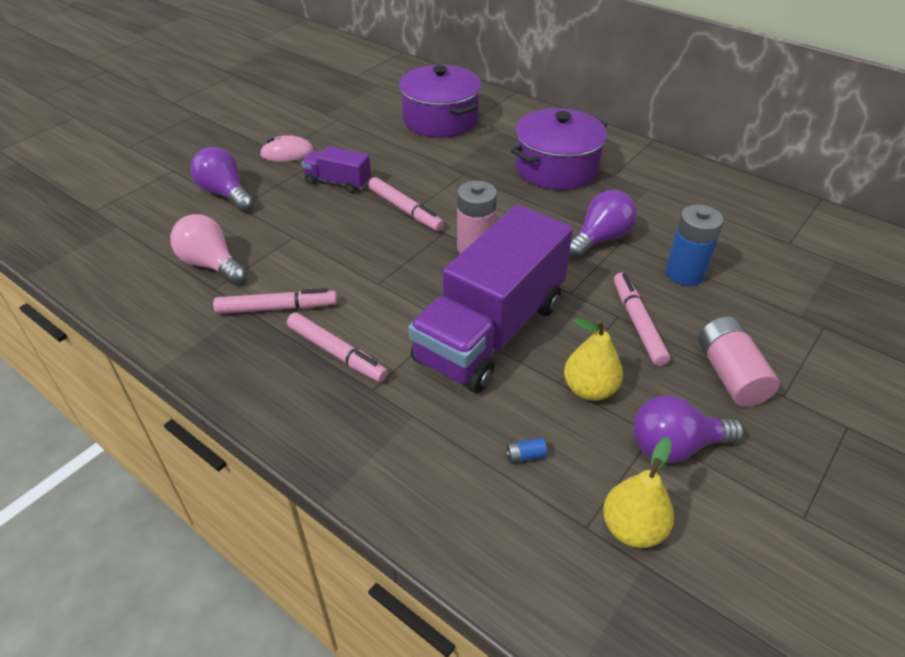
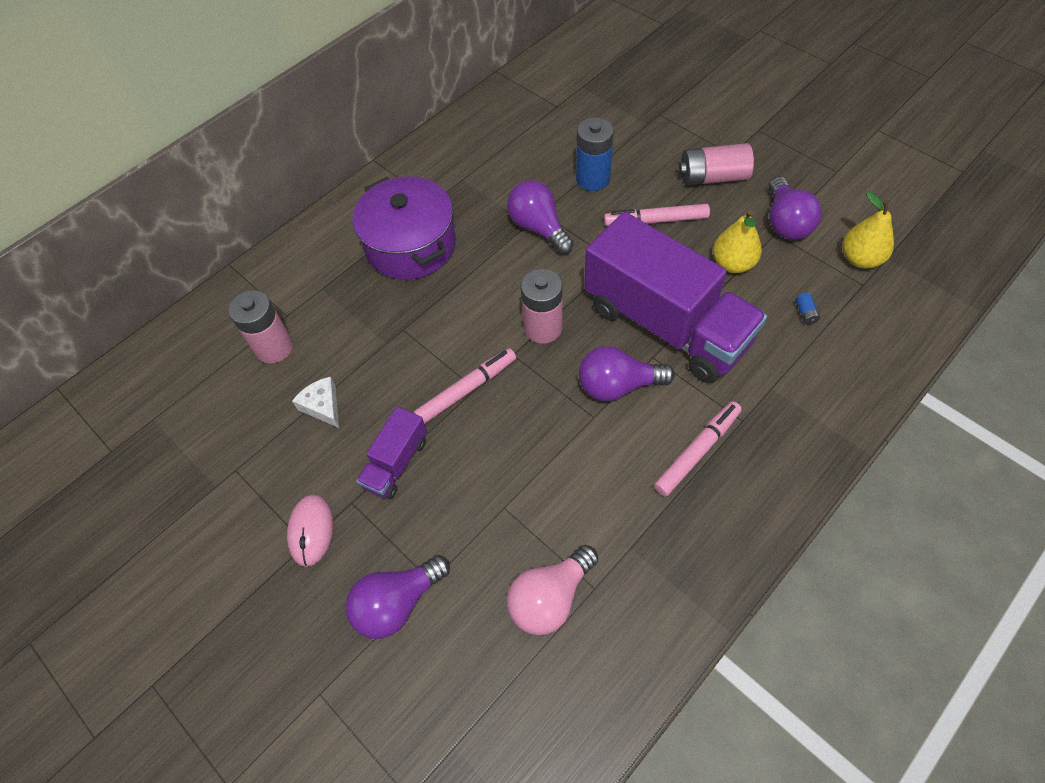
camera: 80 degrees left, 15 degrees up
pink marker [213,288,337,314] -> none
purple pot [399,65,482,138] -> pink battery [228,290,293,363]
none -> white cheese [292,377,339,428]
none -> purple light bulb [579,346,675,401]

